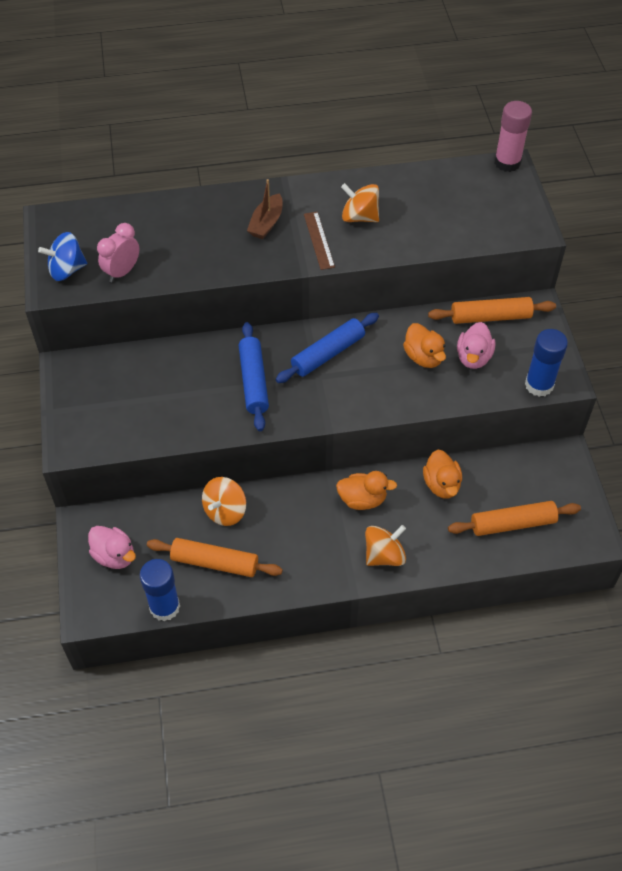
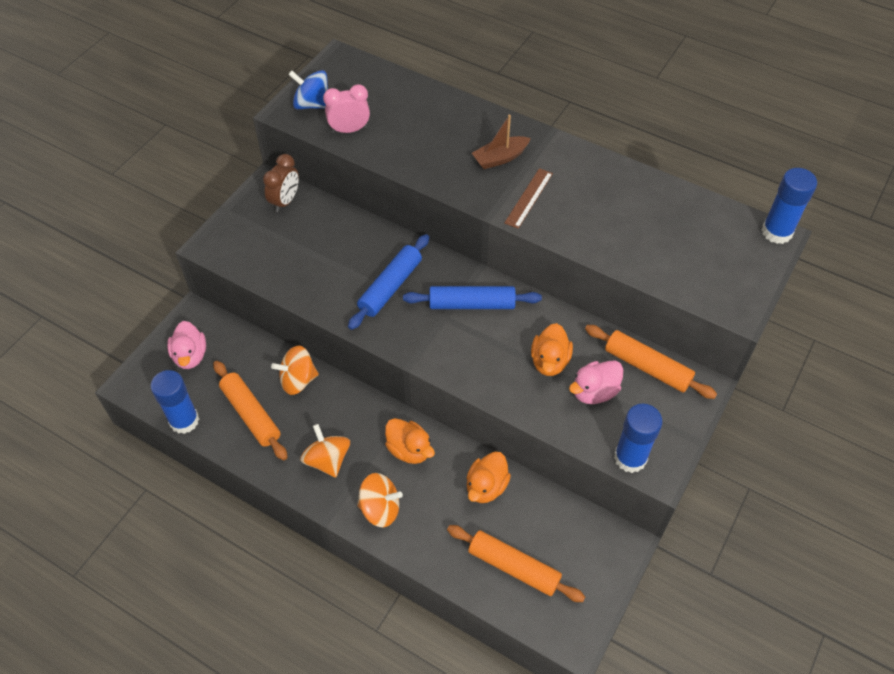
camera: 40 degrees right, 0 degrees up
orange spinning top [341,183,379,222] -> orange spinning top moved to [300,424,350,478]
pink glue stick [494,101,532,172] -> blue glue stick [762,168,817,244]
none -> brown clock [263,154,299,212]

